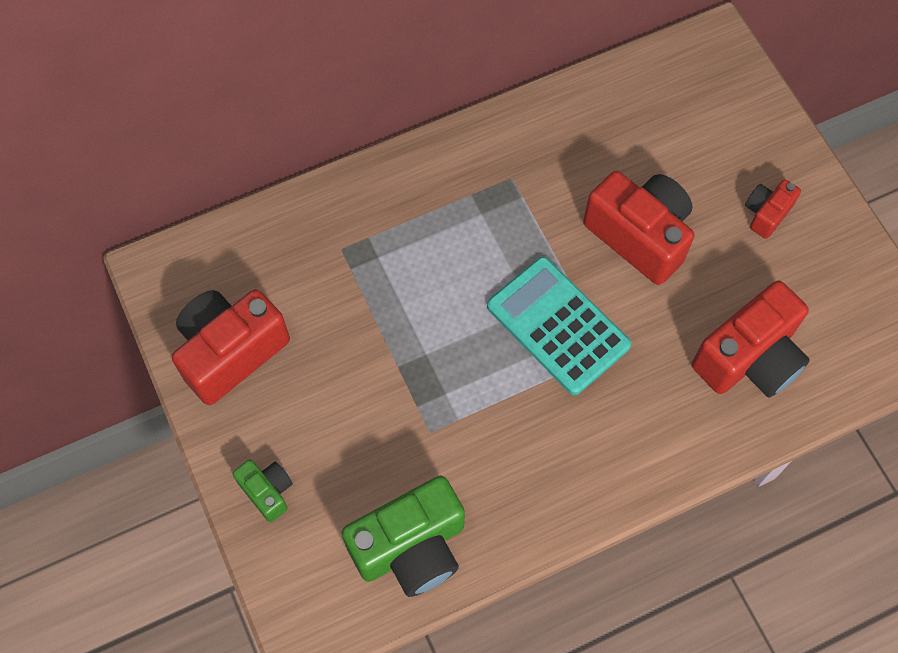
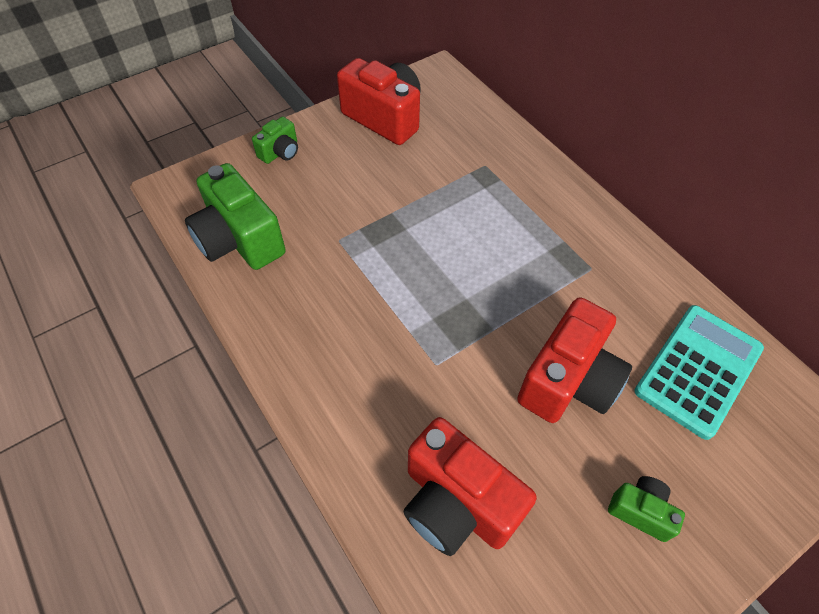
camera: 80 degrees right, 10 degrees down
turquoise calculator [487,257,631,395] -> turquoise calculator moved to [635,305,764,440]
red camera [745,179,801,239] -> green camera [608,476,685,542]

